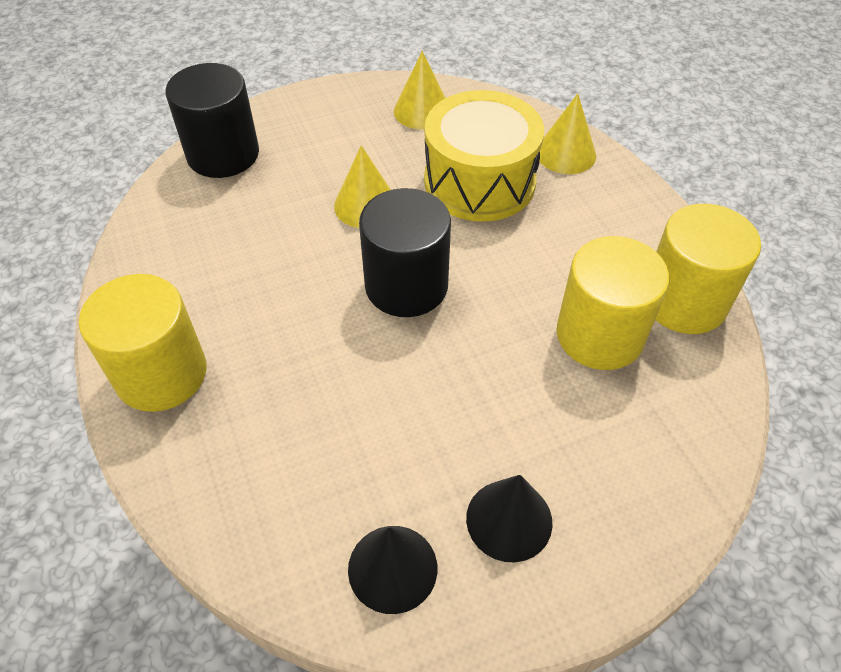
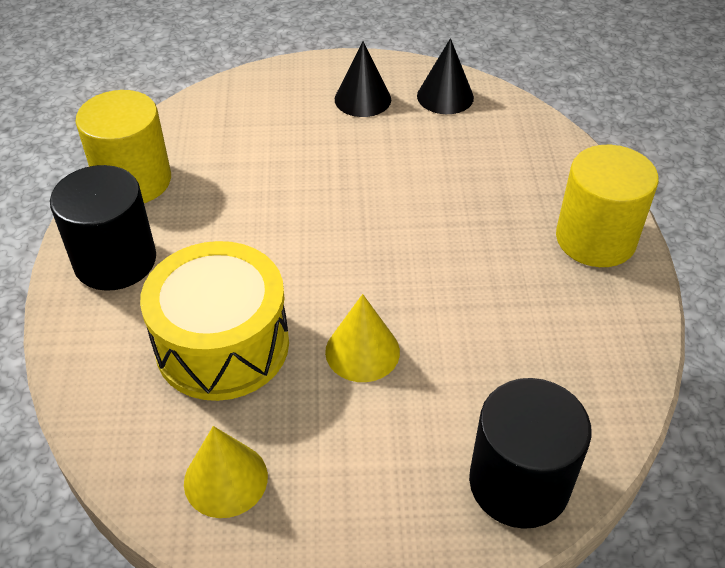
camera: 160 degrees left, 5 degrees down
black cylinder [359,188,451,317] -> black cylinder moved to [50,165,156,291]
yellow cone [540,94,596,174] -> none
yellow cylinder [556,236,669,370] -> none

